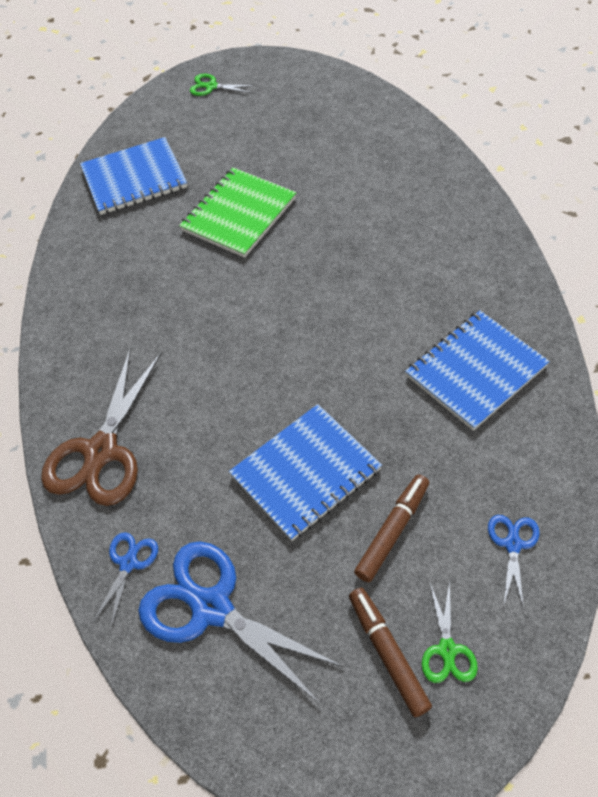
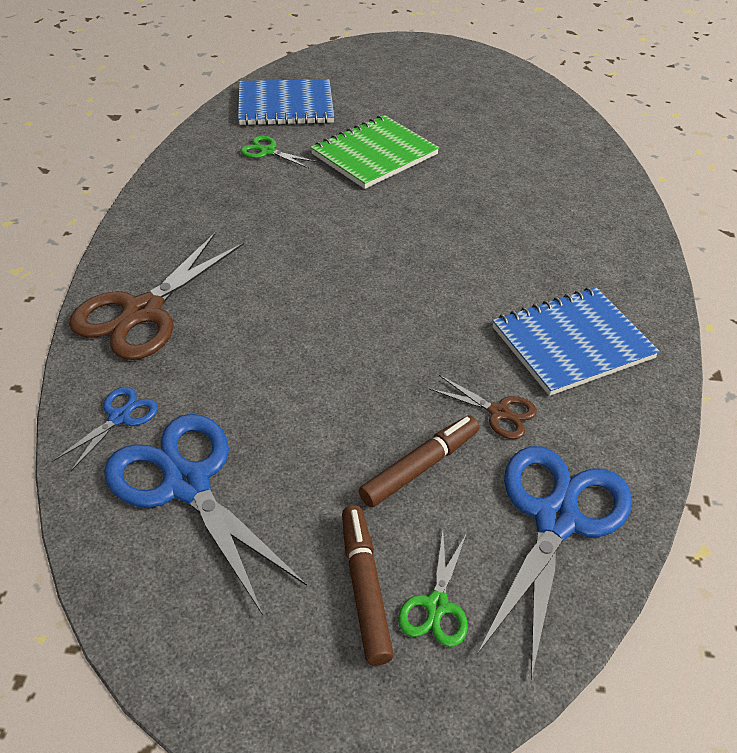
camera: 10 degrees right, 10 degrees down
green scissors [190,74,256,96] -> green scissors moved to [240,136,317,169]
blue notebook [229,404,382,541] -> none
blue scissors [488,515,540,610] -> blue scissors [478,446,632,679], size x2.07
none -> brown scissors [429,375,537,439]

